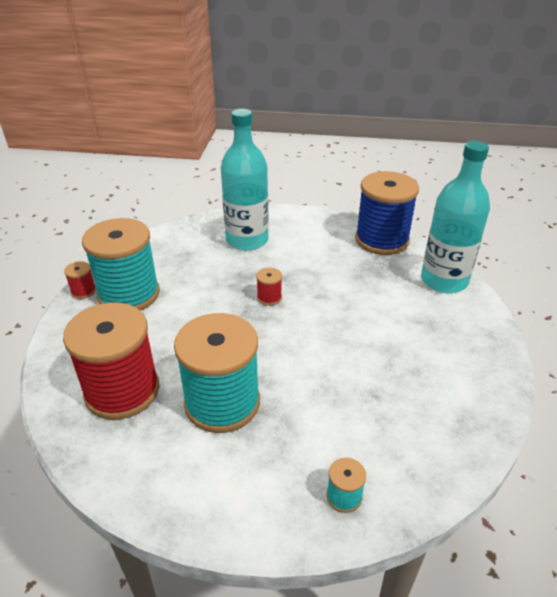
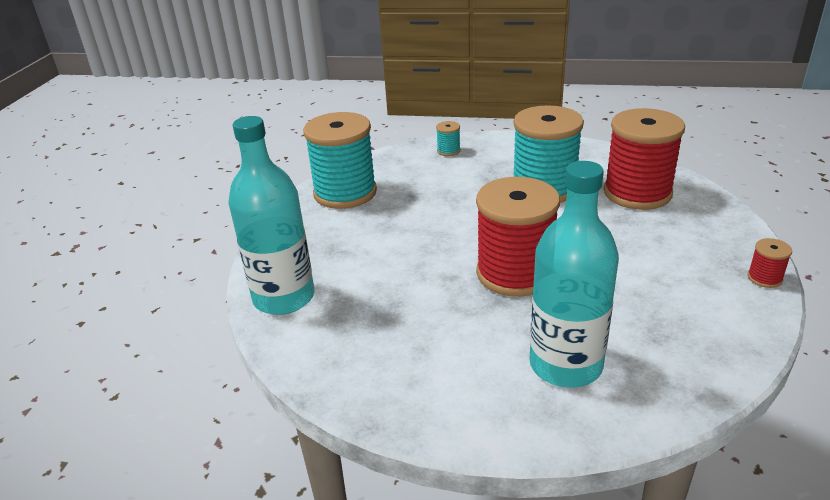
camera: 175 degrees left, 5 degrees down
turquoise spool [82,218,160,310] -> turquoise spool moved to [303,112,377,209]
red spool [256,268,282,306] -> red spool [476,177,560,297], size x2.47
blue spool [355,171,419,255] -> none

